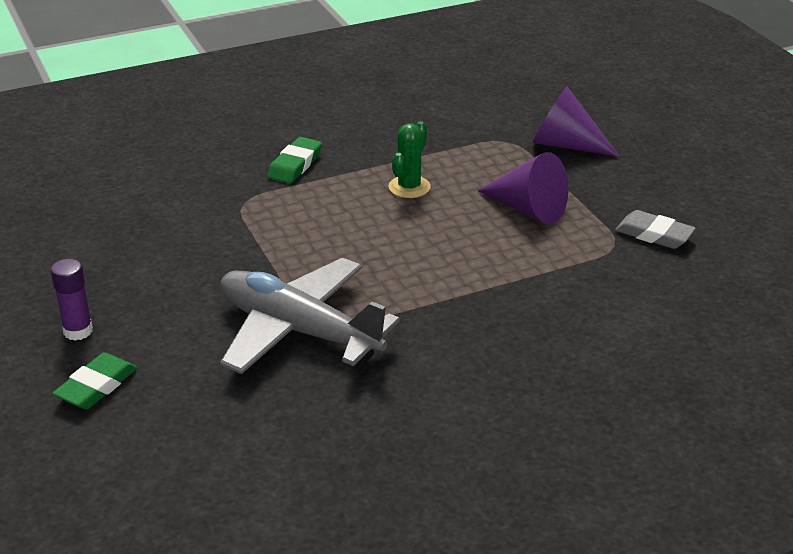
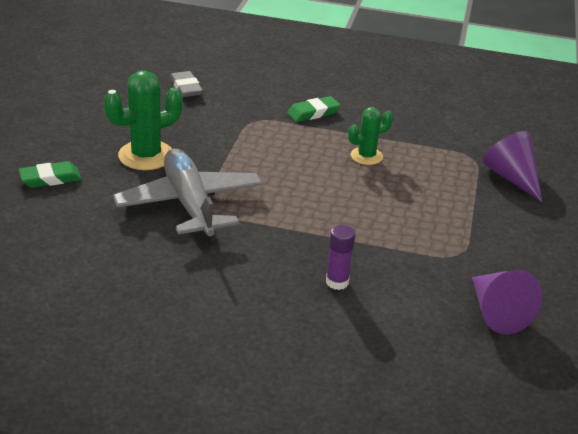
camera: 35 degrees right, 0 degrees up
purple glue stick [51,259,93,341] -> purple glue stick moved to [326,225,355,290]
purple cone [477,152,568,224] -> purple cone moved to [472,270,542,334]
grey eraser [615,210,696,249] -> grey eraser moved to [170,71,203,97]
none -> green cactus [104,70,183,170]

